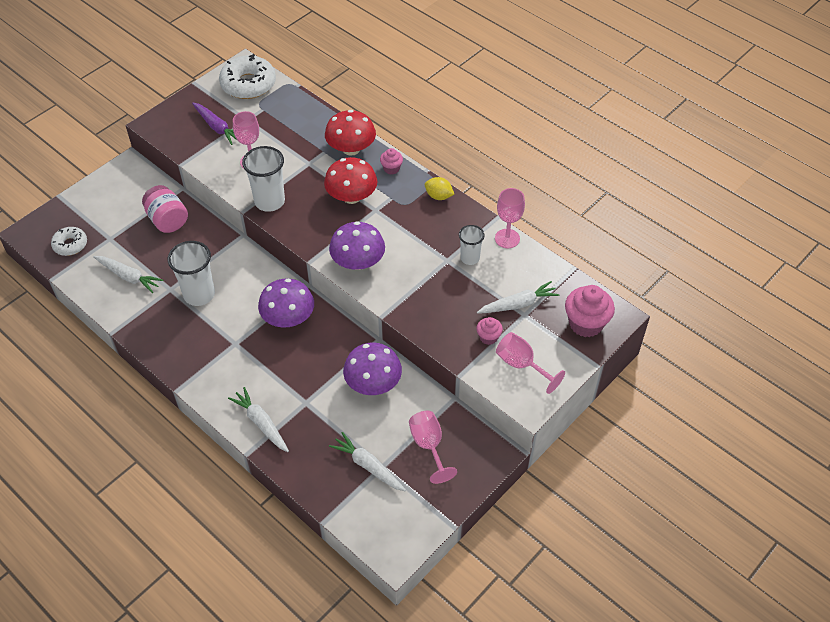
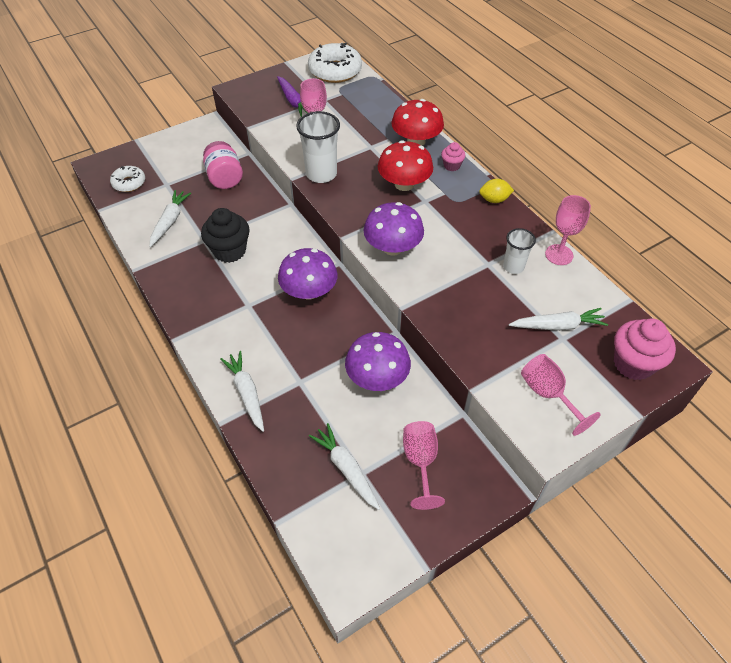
camera: 15 degrees right, 0 degrees up
white carrot [93,256,164,293] -> white carrot turned 120 degrees counterclockwise [149,190,191,247]
white cup [168,241,215,306] -> black cupcake [201,208,250,263]
yellow lemon [425,177,454,200] -> yellow lemon turned 45 degrees counterclockwise [479,179,514,203]
pink cupcake [476,317,503,345] -> none

